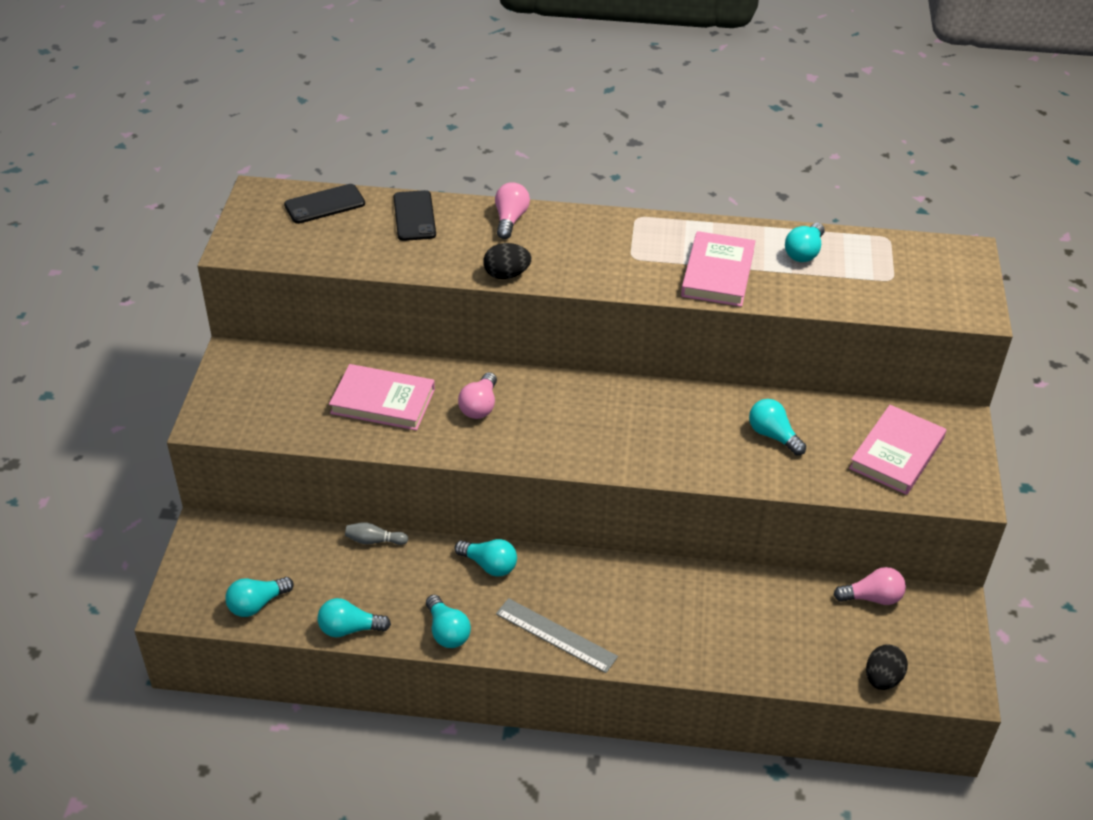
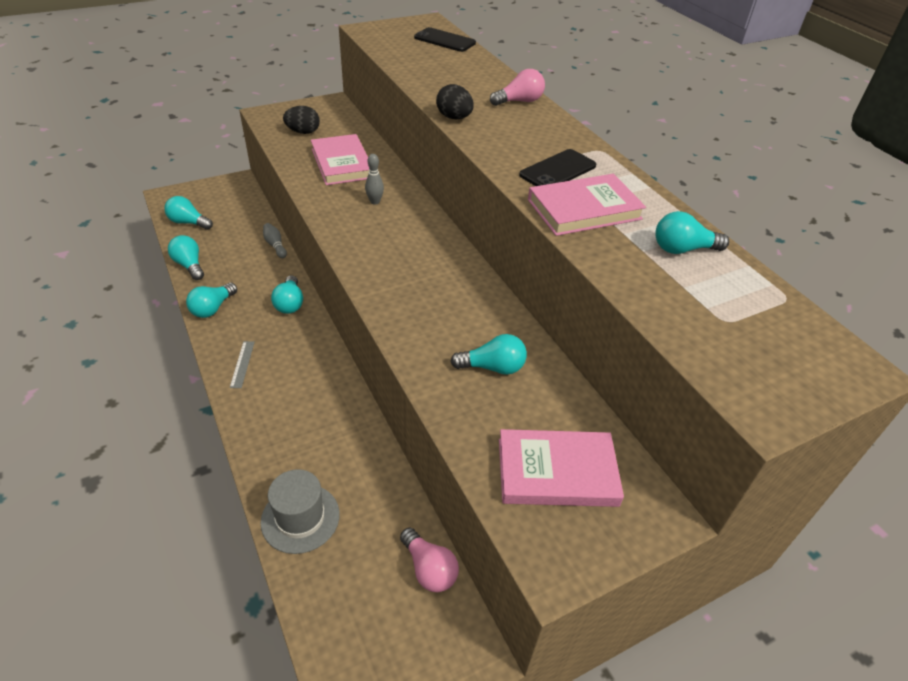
camera: 55 degrees right, 0 degrees up
black phone [394,190,436,241] -> black phone moved to [519,149,596,186]
pink light bulb [458,372,497,419] -> grey bowling pin [365,154,384,205]
grey ruler [496,598,618,673] -> grey ruler [230,341,255,388], size x0.56
turquoise light bulb [749,399,806,456] -> turquoise light bulb turned 75 degrees clockwise [450,334,527,375]
black egg [866,644,908,690] -> black egg moved to [283,106,320,134]
none -> grey hat [261,469,340,554]

